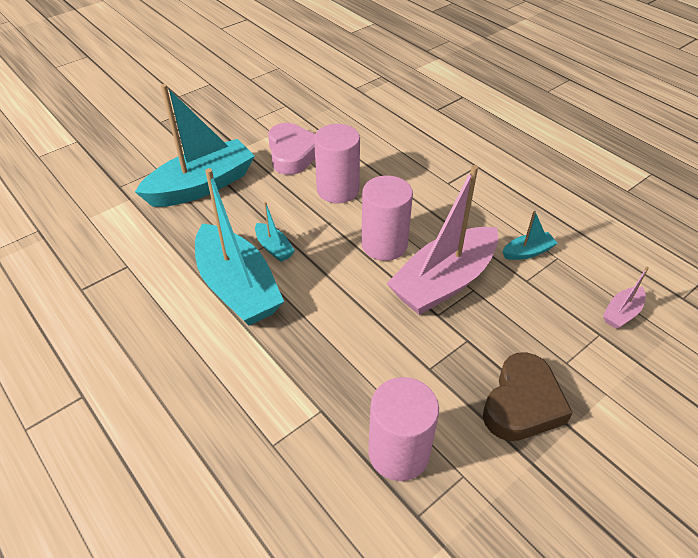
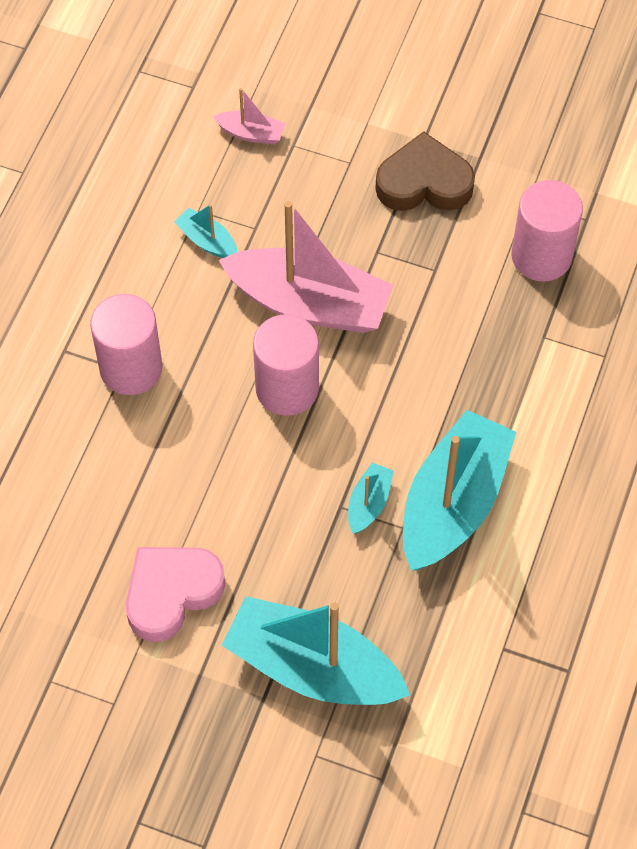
camera: 120 degrees left, 15 degrees up
pink cylinder [314,124,360,203] -> pink cylinder moved to [90,294,162,395]

